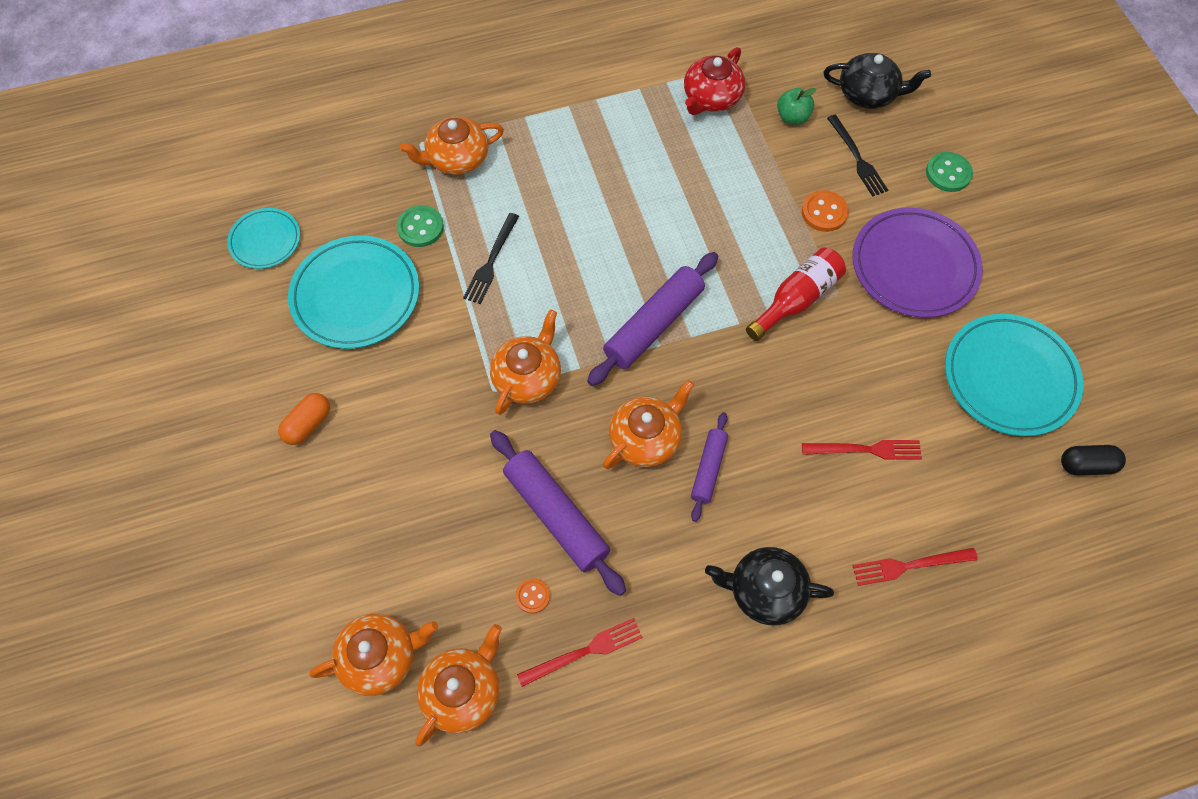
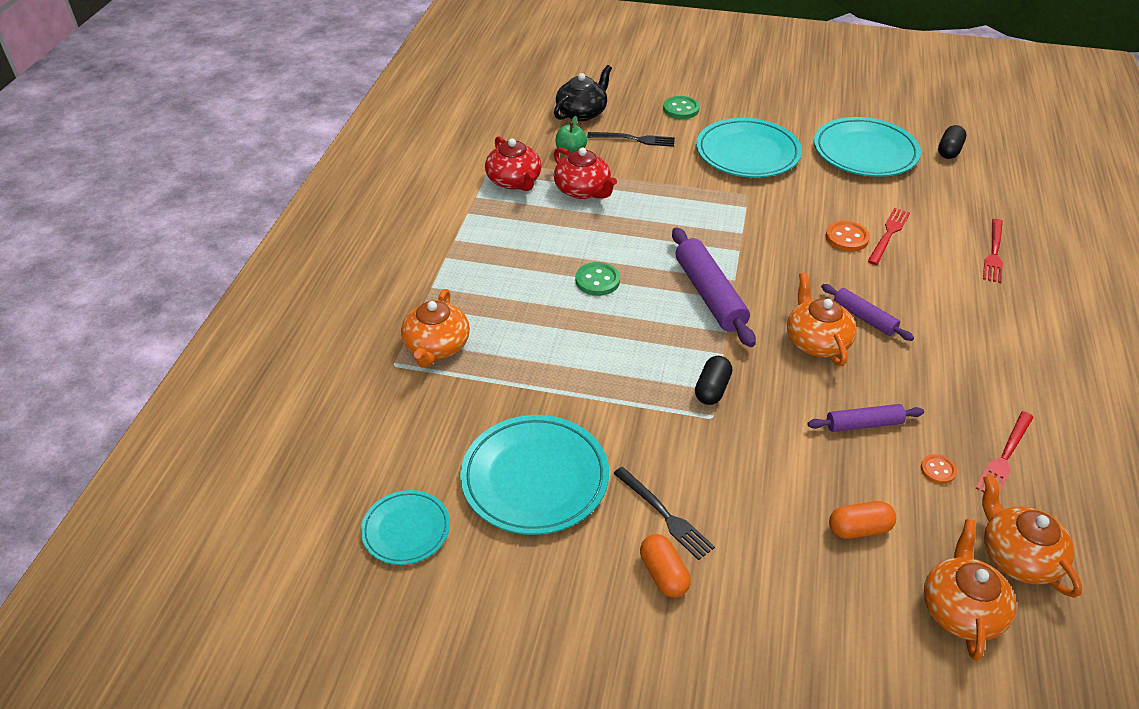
camera: 60 degrees left, 20 degrees down
green button [397,205,444,247] -> green button moved to [575,262,620,296]
black fork [463,213,519,304] -> black fork moved to [613,467,715,560]
orange teapot [490,310,561,415] -> black capsule [695,356,732,405]
purple rolling pin [490,430,626,596] -> purple rolling pin [808,404,924,432], size x0.58
red fork [517,618,643,687] -> red fork turned 150 degrees counterclockwise [976,411,1034,493]
black teapot [705,547,834,626] -> none
red bottle [746,247,846,341] -> none
orange button [802,190,849,232] -> orange button moved to [826,221,870,252]
purple plate [852,207,983,318] -> turquoise plate [696,118,802,178]
none -> red teapot [554,147,617,199]
none -> orange capsule [829,501,896,539]

